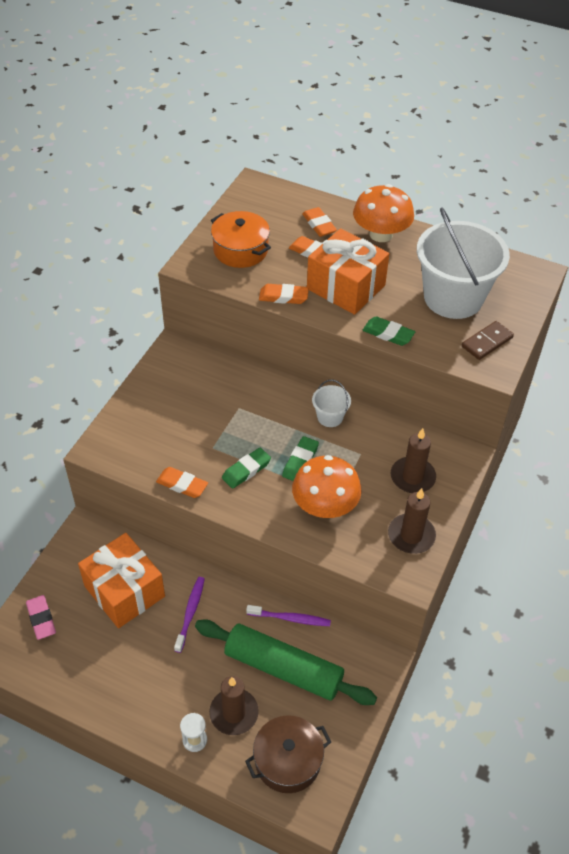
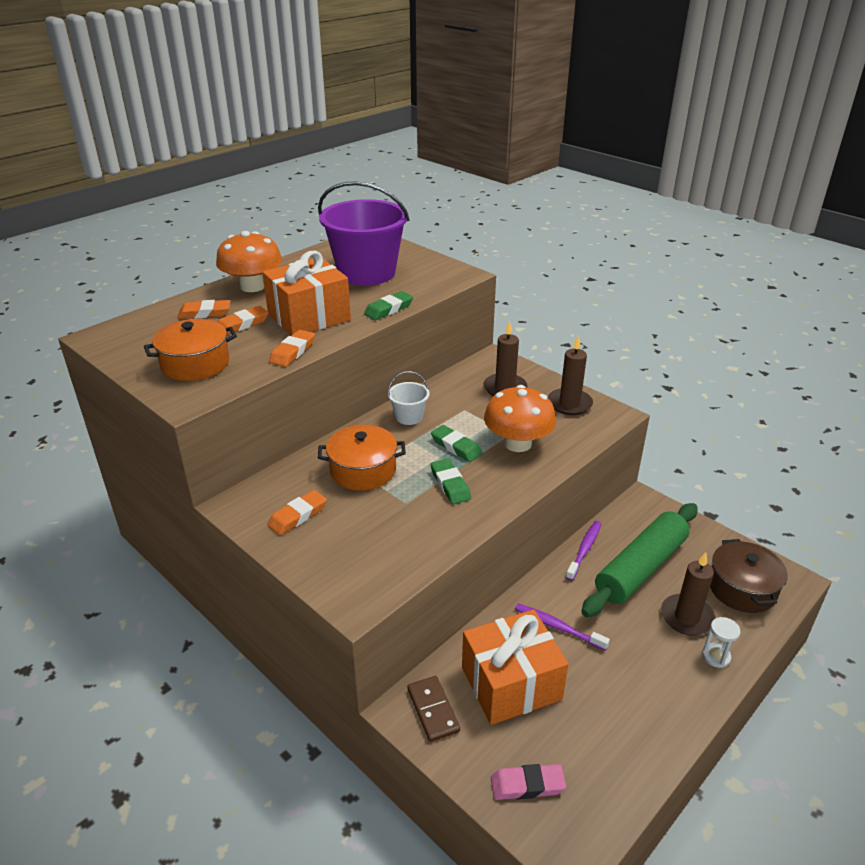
camera: 70 degrees left, 15 degrees down
orange eraser [156,467,208,498] -> orange eraser moved to [267,490,327,535]
white bucket [417,207,510,319] -> purple bucket [318,181,409,286]
brown domino [462,321,514,360] -> brown domino moved to [407,676,460,742]
none -> orange pot [318,425,406,490]

